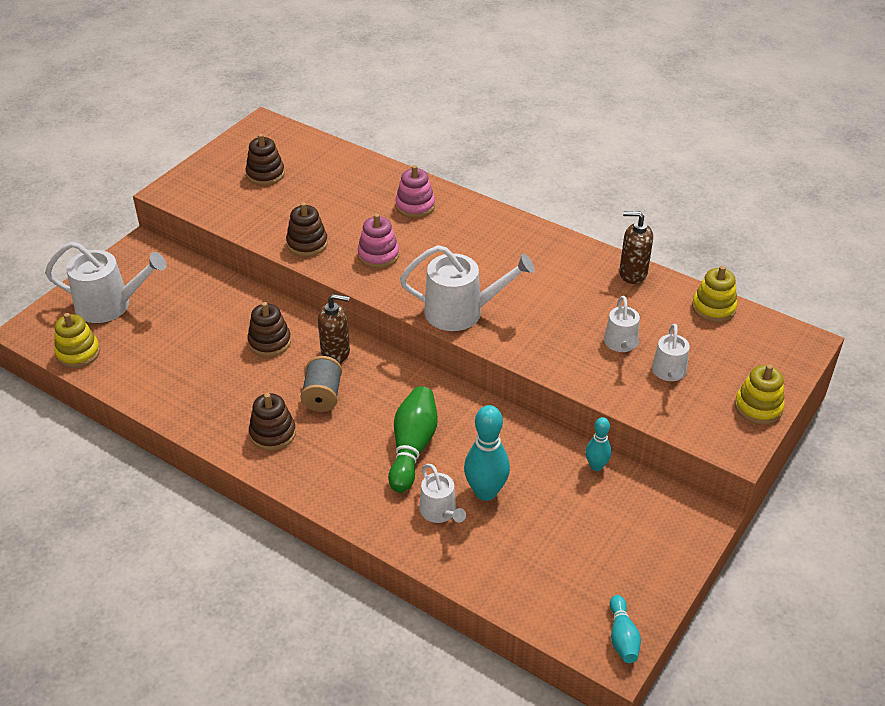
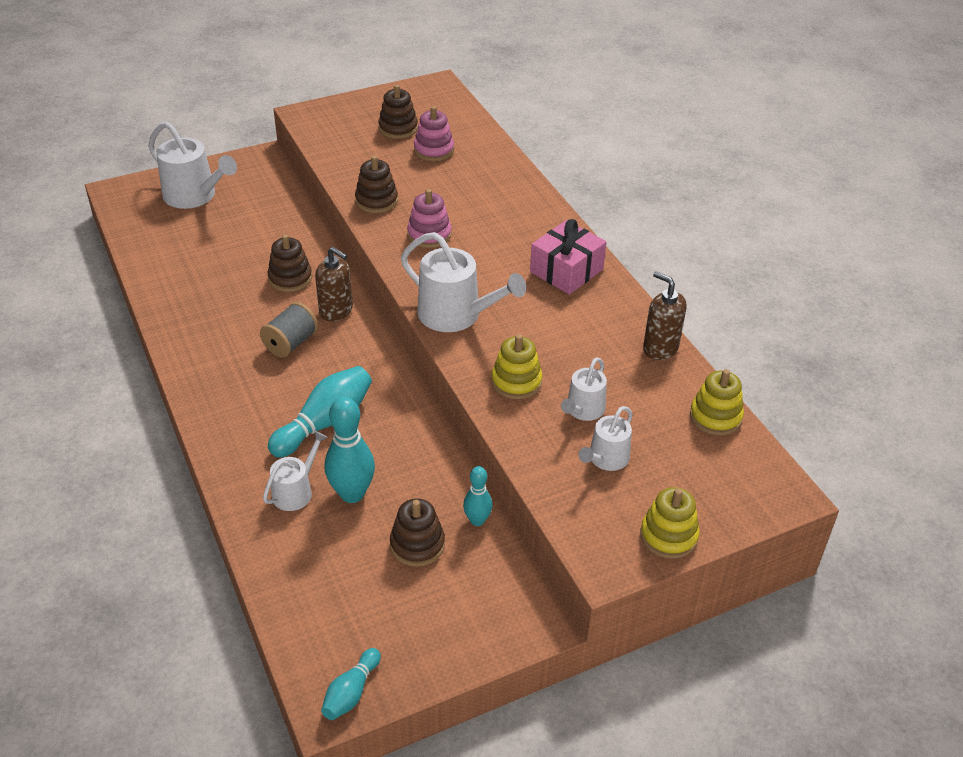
camera: 30 degrees right, 0 degrees up
yellow stacking toy [54,313,100,368] -> yellow stacking toy moved to [491,334,542,399]
brown stacking toy [249,393,296,451] -> brown stacking toy moved to [390,499,445,567]
green bowling pin [388,386,438,492] -> turquoise bowling pin [268,366,372,458]
pink stacking toy [395,165,435,218] -> pink stacking toy moved to [414,106,454,161]
white watering can [419,464,466,523] -> white watering can turned 150 degrees counterclockwise [263,431,328,511]
none -> pink gift [530,219,607,294]

